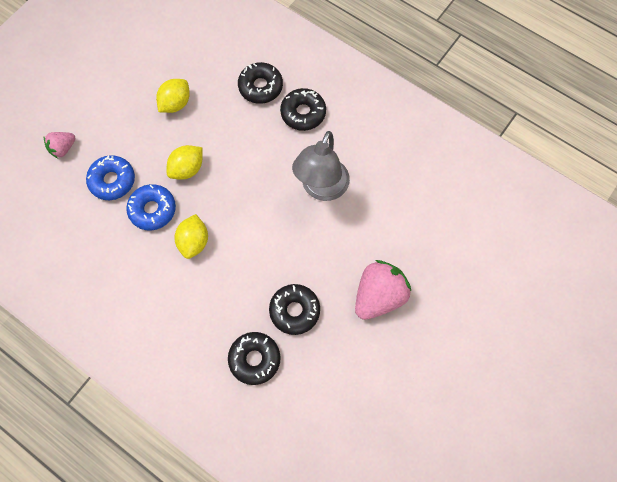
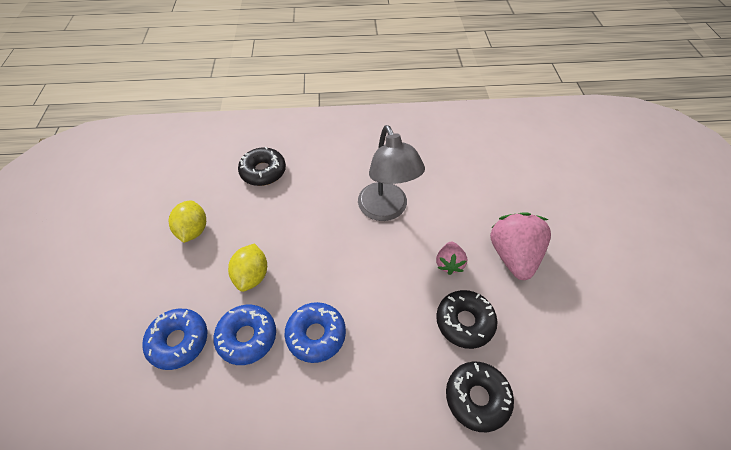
camera: 40 degrees left, 15 degrees down
pink strawberry [44,132,75,158] -> pink strawberry moved to [436,242,467,275]
yellow lemon [175,214,208,259] -> blue donut [285,302,346,363]
black donut [280,88,326,131] -> none

